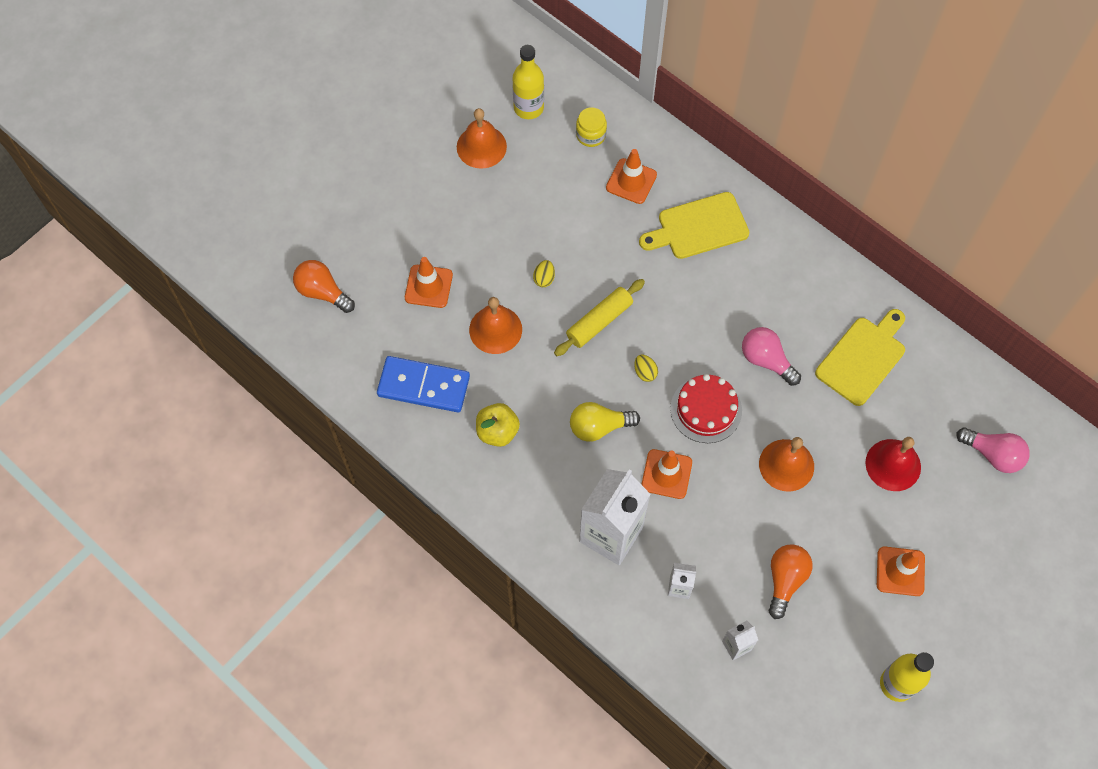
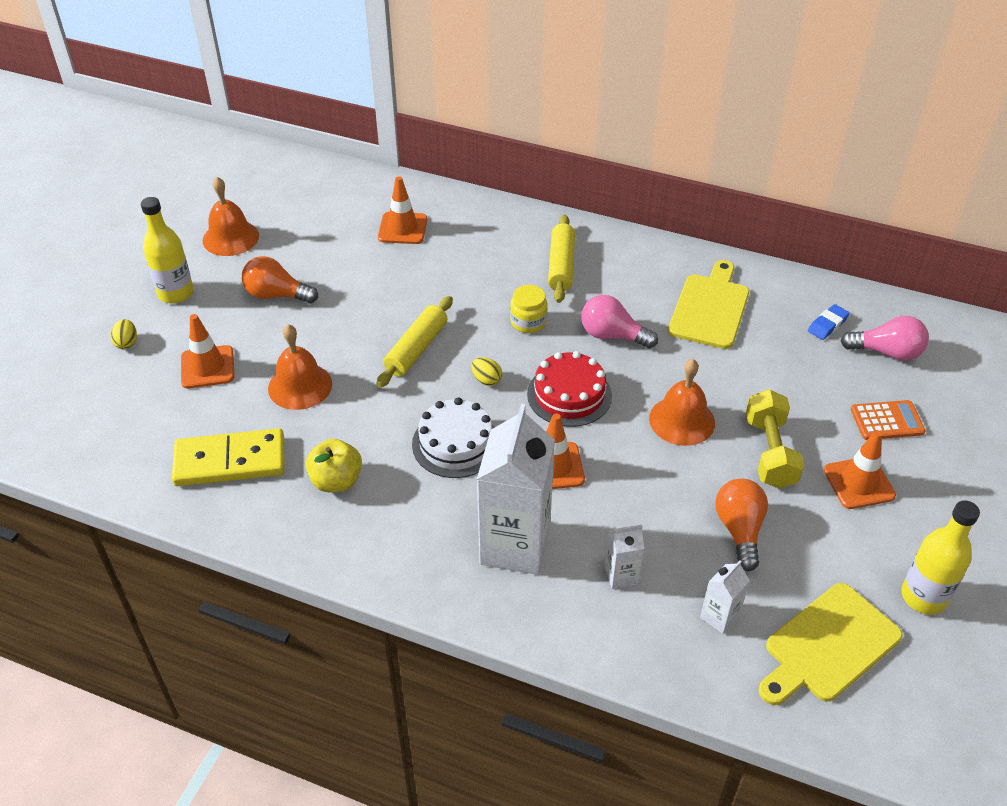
camera: 20 degrees left, 20 degrees down
orange light bulb [293,260,355,313] -> orange light bulb moved to [242,256,318,304]
blue domino [377,356,470,412] -> yellow domino [172,428,285,486]
yellow bottle [513,45,544,119] -> yellow bottle moved to [141,197,194,304]
yellow egg [533,260,555,287] -> yellow egg moved to [110,319,137,349]
yellow light bulb [570,402,640,442] -> white cake [412,398,495,478]
yellow jar [576,107,607,147] -> yellow jar moved to [510,285,548,333]
yellow cutting board [639,192,750,259] -> yellow cutting board moved to [758,583,903,705]
red bell [865,437,921,491] -> none
none -> yellow rolling pin [548,215,575,303]
none -> yellow dumbbell [746,389,805,489]
none -> blue eraser [808,304,850,340]
none -> orange calculator [851,400,926,440]

